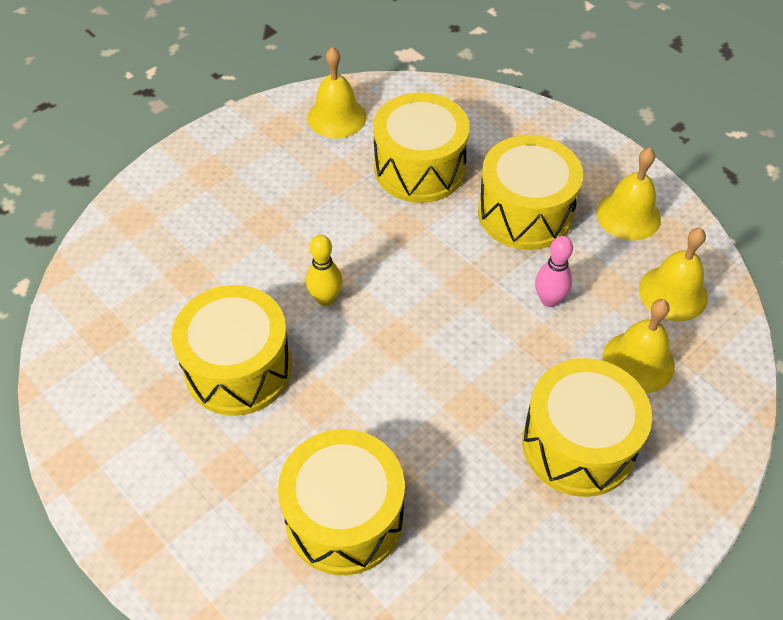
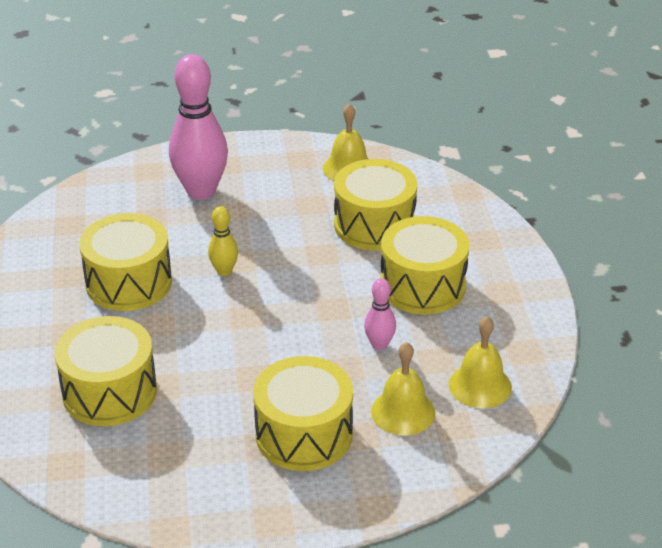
camera: 35 degrees right, 15 degrees down
yellow bell [596,148,661,241] -> none
none -> pink bowling pin [169,54,228,200]

